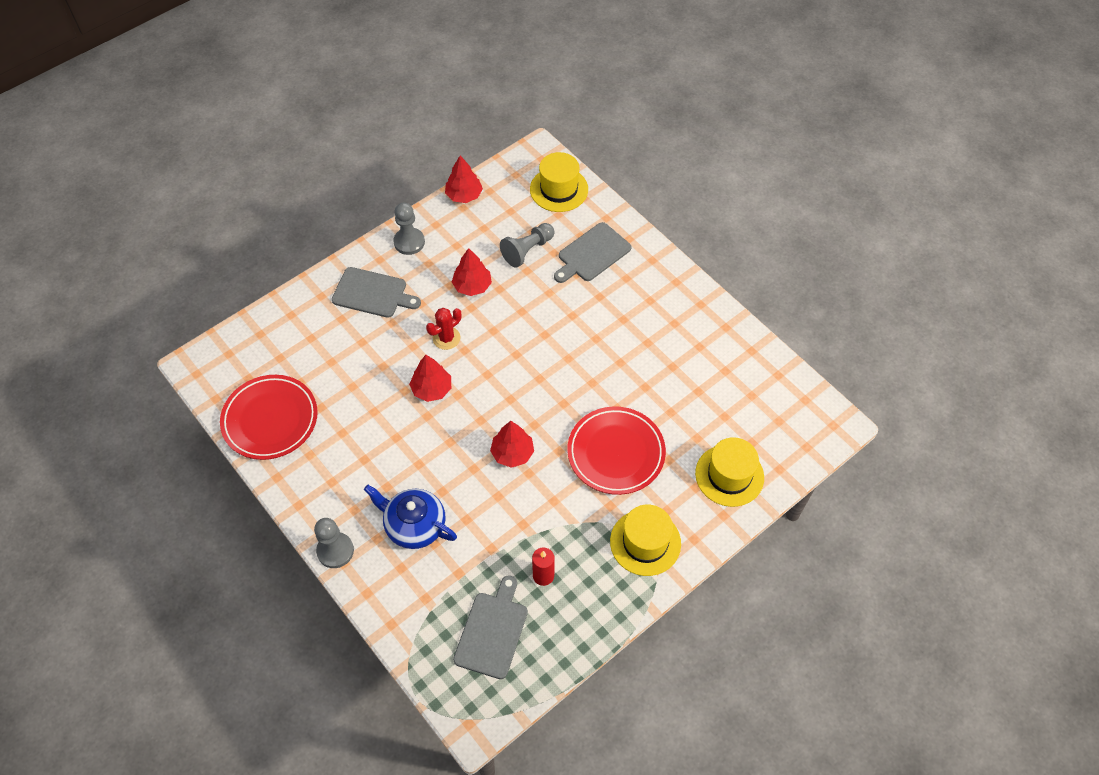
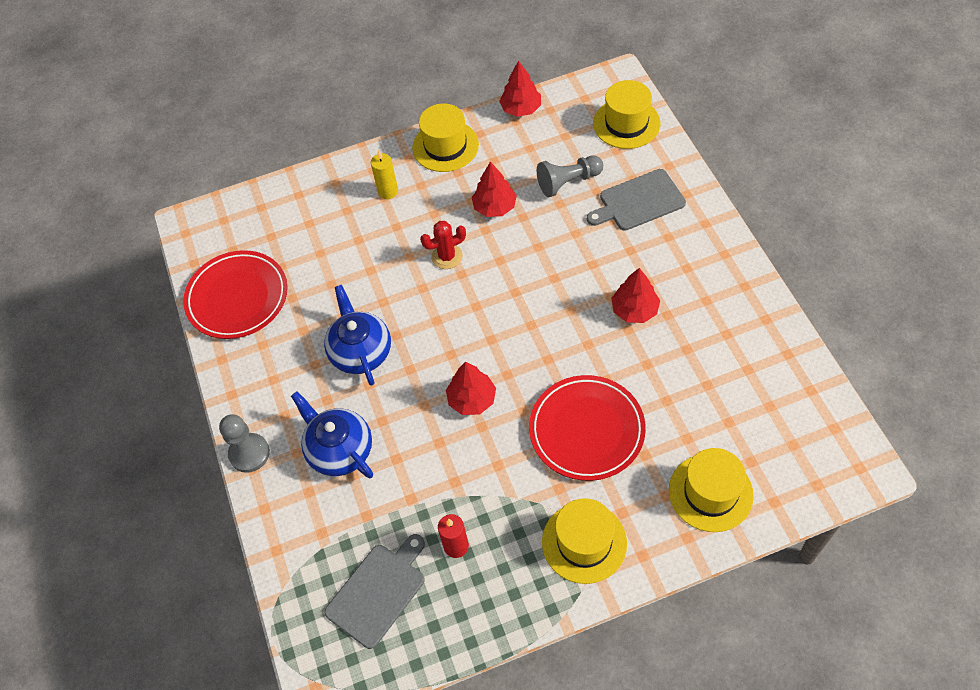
camera: 25 degrees right, 0 degrees up
grey cutting board [332,267,421,318] -> yellow candle [371,150,398,199]
grey pawn [393,203,425,255] -> yellow hat [412,103,479,172]
red tree [409,355,451,402] -> red tree moved to [611,268,660,323]
none -> blue teapot [324,285,391,386]

